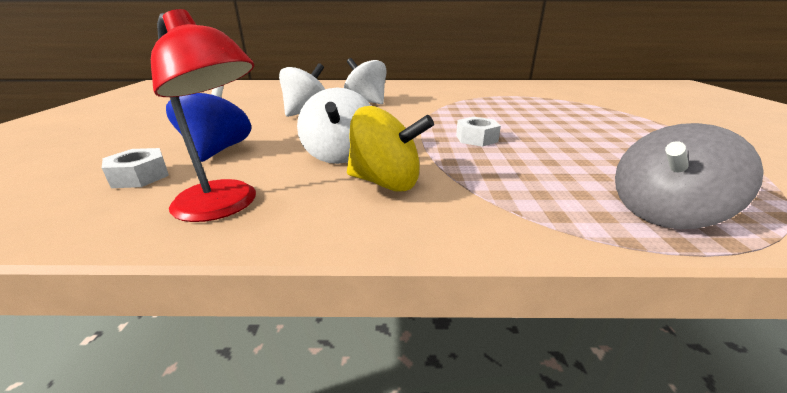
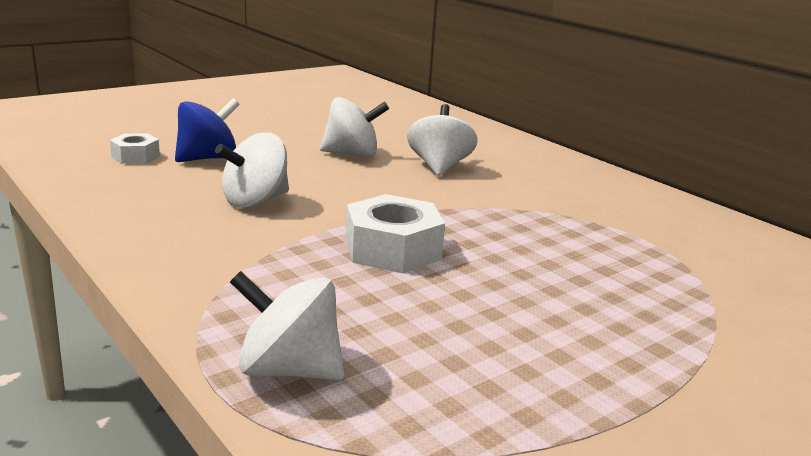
camera: 50 degrees right, 5 degrees down
red lamp [151,9,256,222] -> none
yellow spinning top [347,106,434,192] -> none
white nut [456,117,501,147] -> white nut [346,194,445,273], size x1.77
grey spinning top [615,123,764,229] -> white spinning top [230,271,345,380]

